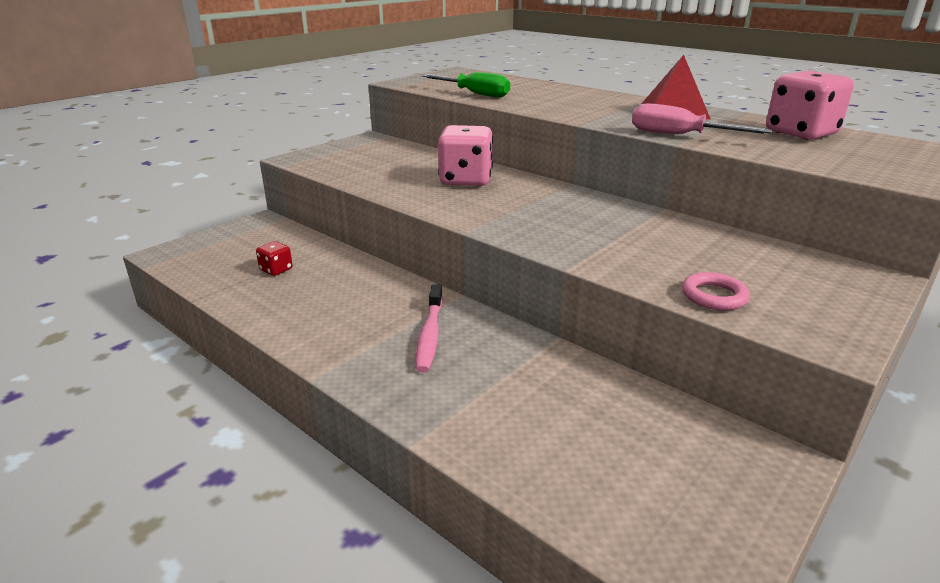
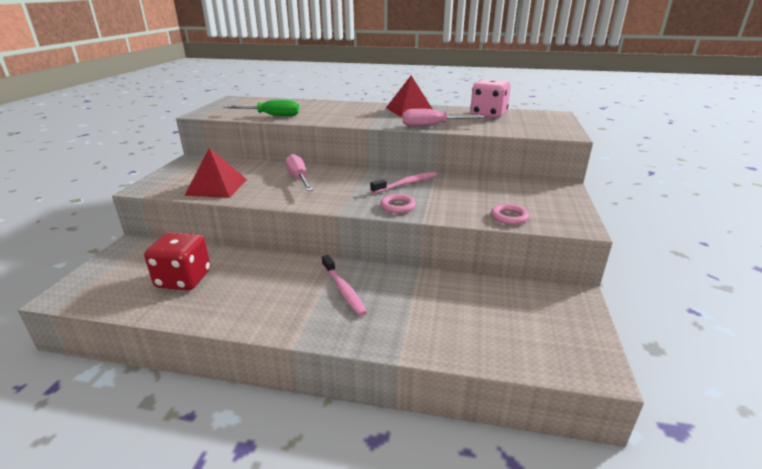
camera: 30 degrees left, 0 degrees up
red dice [256,241,293,276] -> red dice [144,232,211,290], size x2.09
pink dice [438,125,493,186] -> pink screwdriver [286,154,313,191]
none -> red pyramid [184,148,247,198]
none -> pink toothbrush [370,172,437,194]
none -> pink ring [380,194,416,213]

